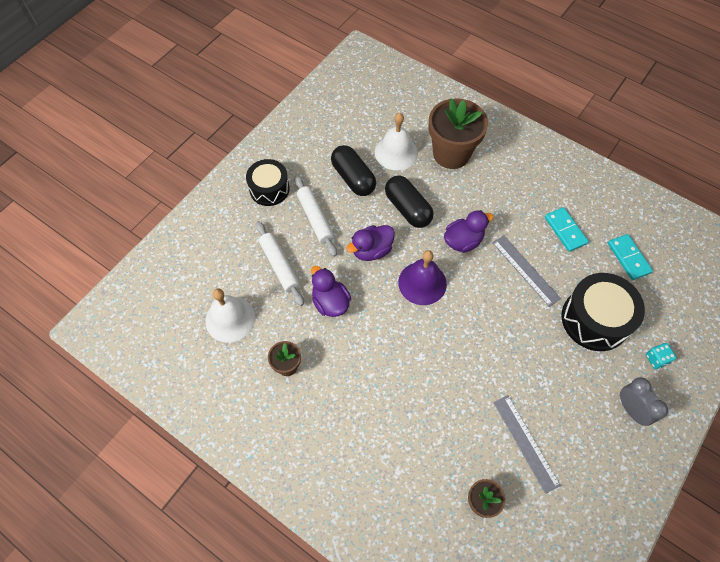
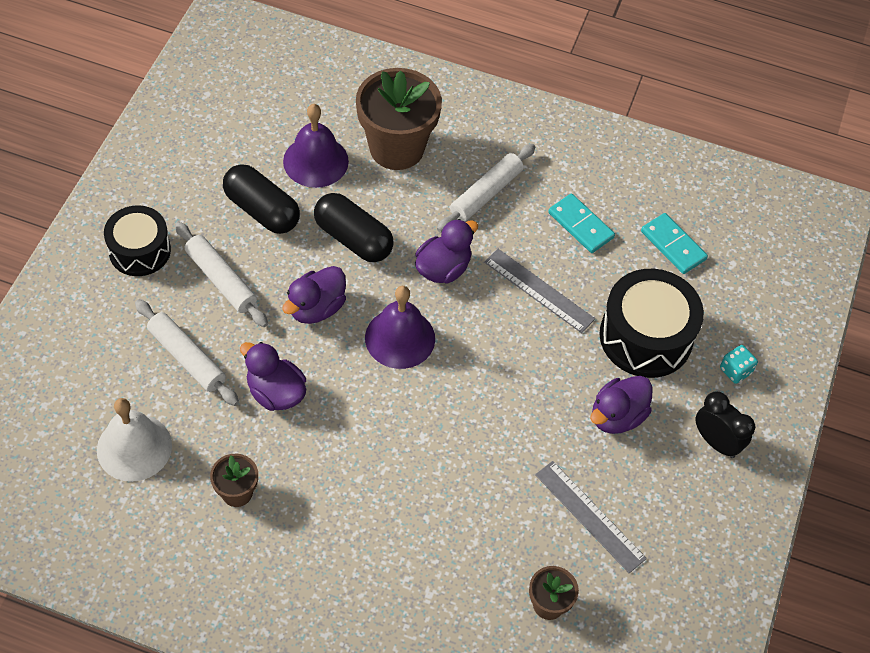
camera: 20 degrees left, 5 degrees down
white bell [375,113,418,171] -> purple bell [283,104,349,188]
grey clock [620,377,668,426] -> black clock [696,391,755,458]
none -> white rolling pin [437,144,535,233]
none -> purple duck [590,376,652,434]

